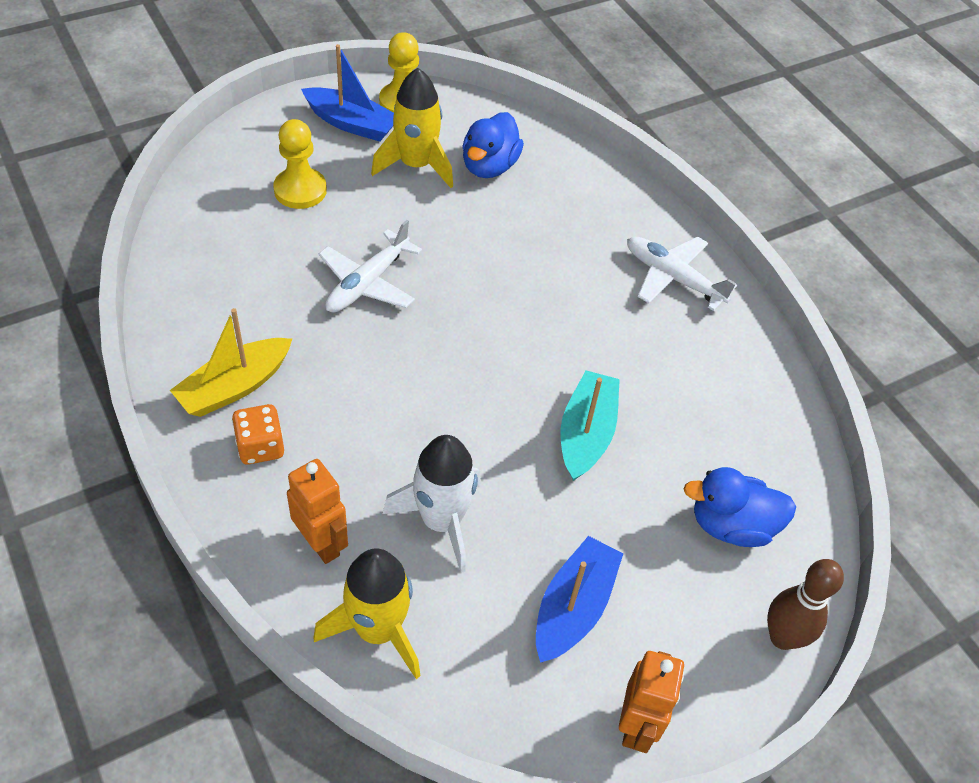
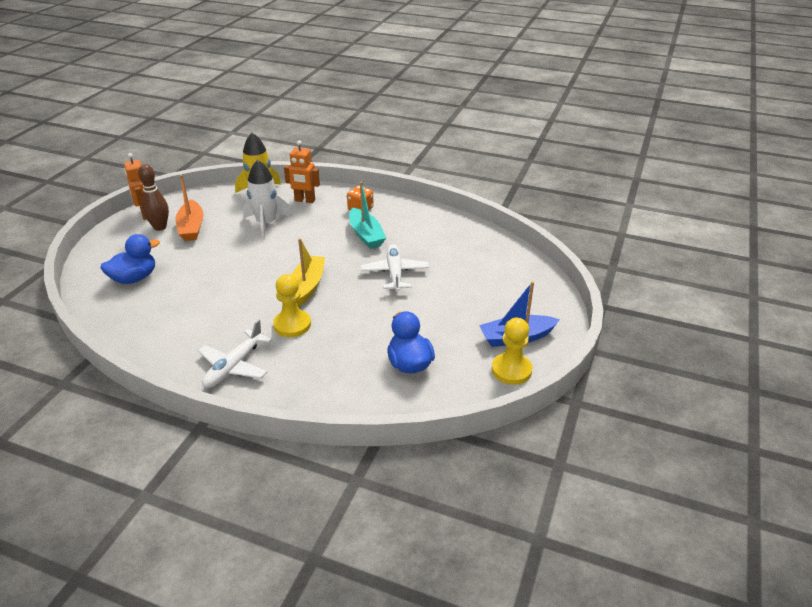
camera: 145 degrees right, 15 degrees down
yellow boat [170,308,292,417] -> yellow boat moved to [292,238,325,307]
yellow pawn [273,119,327,209] -> yellow pawn moved to [273,274,311,337]
yellow rocket [371,68,453,188] -> none
blue boat [536,536,623,663] -> orange boat [176,175,204,241]
turquoise boat [561,370,620,481] -> turquoise boat moved to [349,182,386,249]
white plane [627,236,737,311] -> white plane turned 120 degrees clockwise [198,319,272,388]
brown bowling pin [767,559,844,650] -> brown bowling pin moved to [138,164,169,231]

